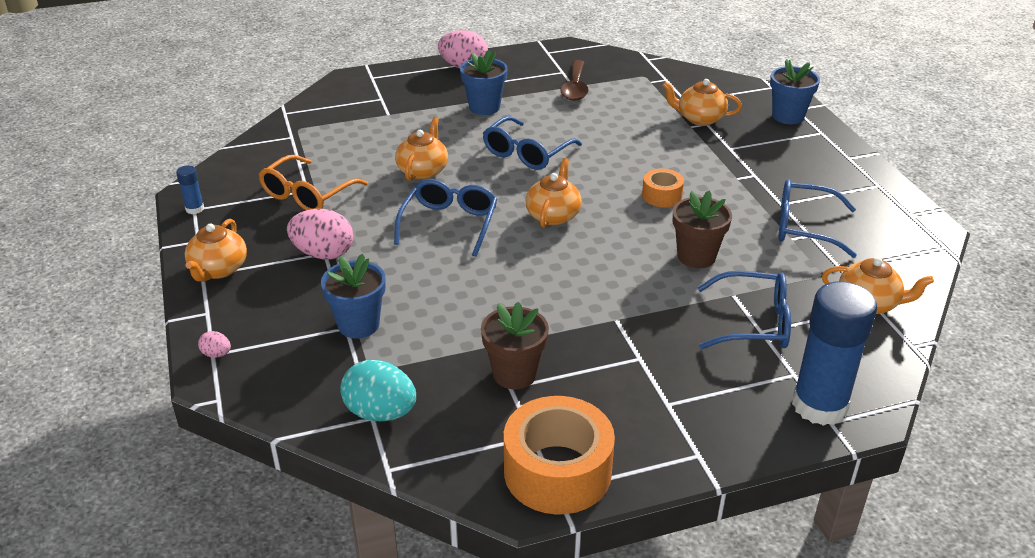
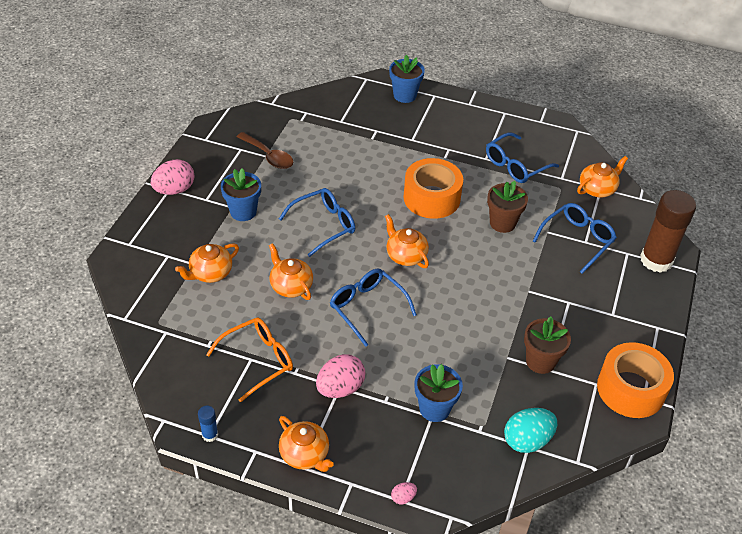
camera: 55 degrees left, 10 degrees up
orange glasses [259,155,368,210] -> orange glasses turned 105 degrees counterclockwise [206,317,293,402]
blue glasses [483,116,582,170] -> blue glasses turned 105 degrees counterclockwise [279,188,355,257]
orange tape [642,169,684,207] -> orange tape [403,158,463,219], size x1.96
orange teapot [662,79,742,126] -> orange teapot moved to [175,243,239,283]
blue glue stick [792,281,877,426] -> brown glue stick [640,190,696,273]

